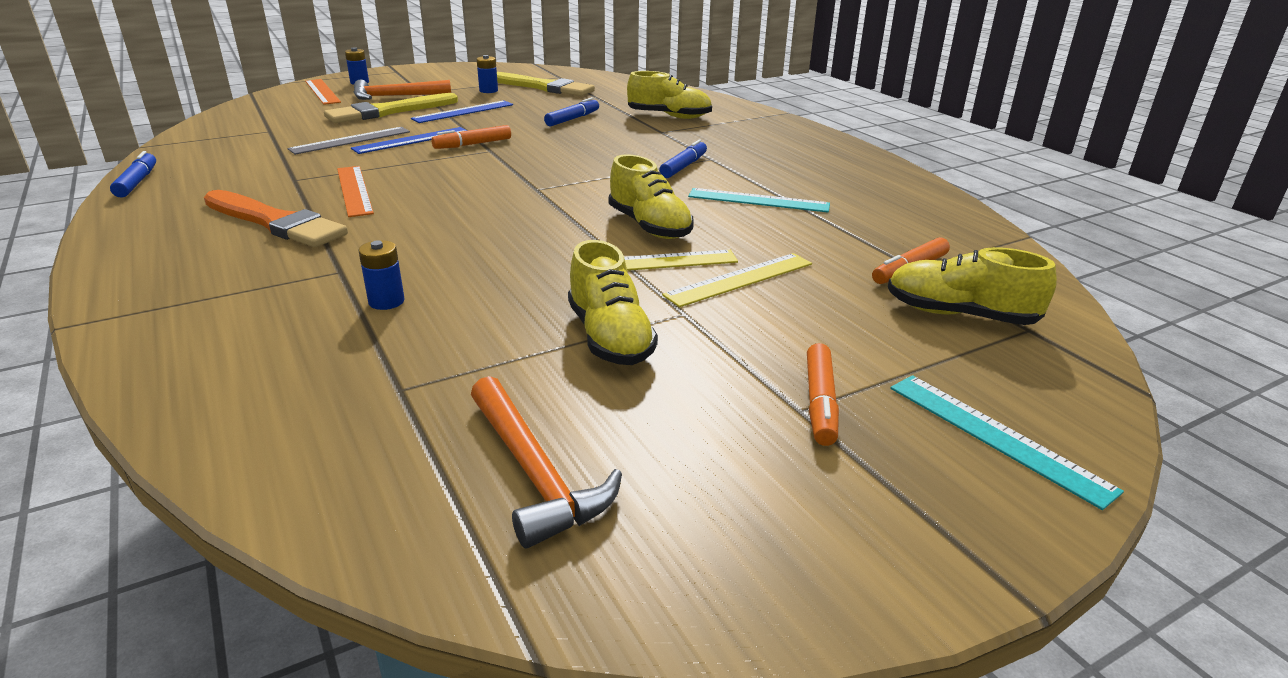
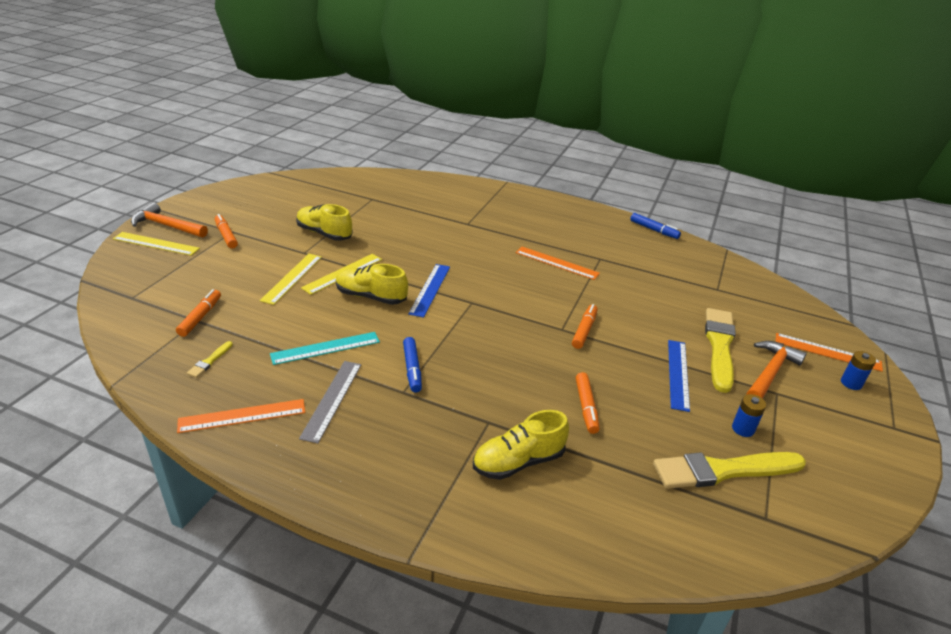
camera: 140 degrees right, 5 degrees up
orange brush [204,190,348,247] -> none
grey ruler [288,127,410,155] -> grey ruler moved to [299,361,361,443]
blue ruler [351,127,468,154] -> blue ruler moved to [408,264,450,318]
blue battery [358,240,405,310] -> none
orange hammer [471,376,622,549] -> orange hammer moved to [131,202,208,238]
blue marker [544,97,599,126] -> orange marker [576,372,599,434]
yellow shoe [888,247,1057,325] -> none
turquoise ruler [890,375,1124,510] -> yellow ruler [113,232,200,256]
none -> orange ruler [177,399,305,433]
none -> yellow brush [187,341,233,378]

